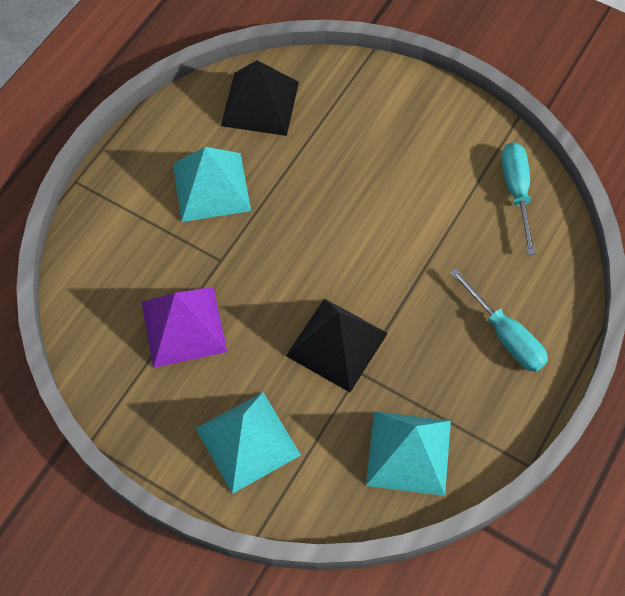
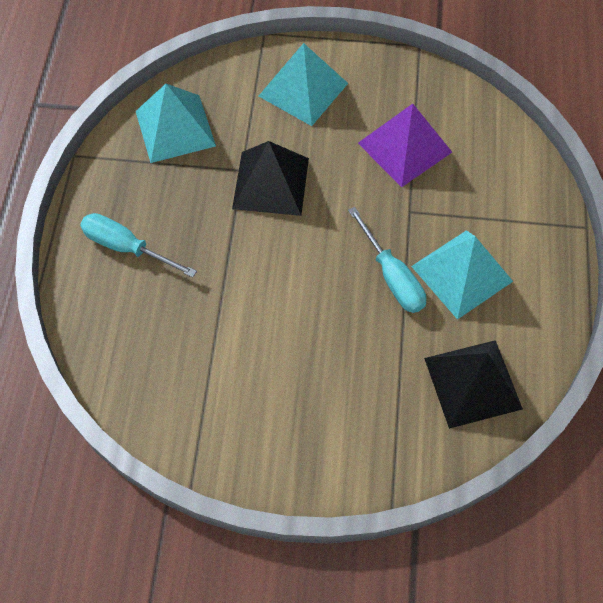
camera: 155 degrees right, 0 degrees up
turquoise screwdriver [501,142,536,255] -> turquoise screwdriver moved to [348,207,426,313]

